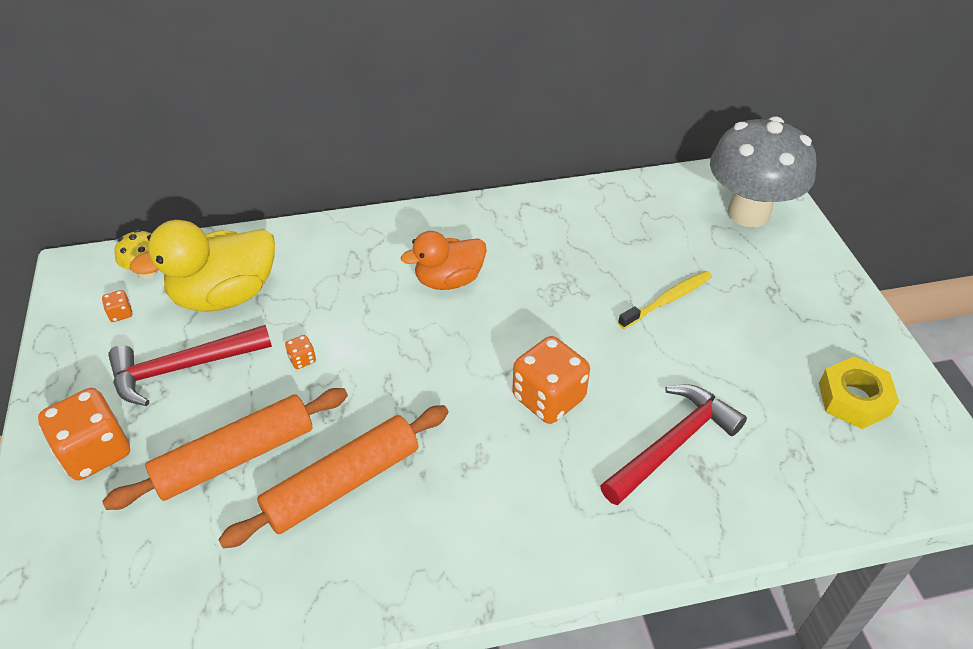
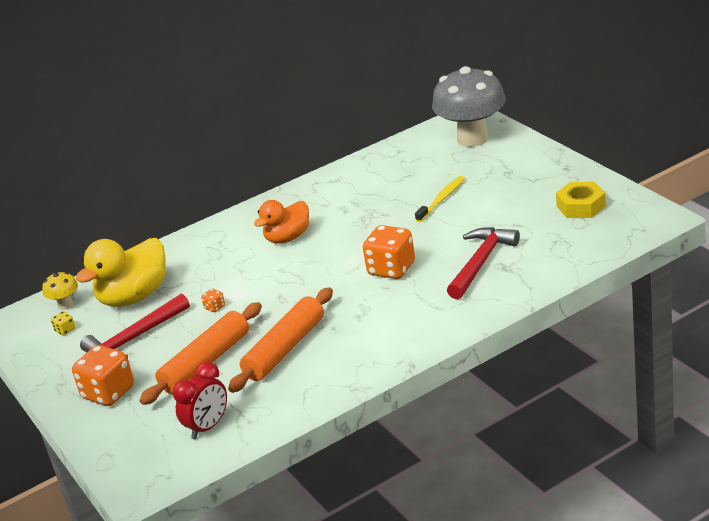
camera: 15 degrees left, 15 degrees down
orange dice [102,290,132,322] -> yellow dice [51,311,75,335]
none -> red clock [173,362,227,439]

